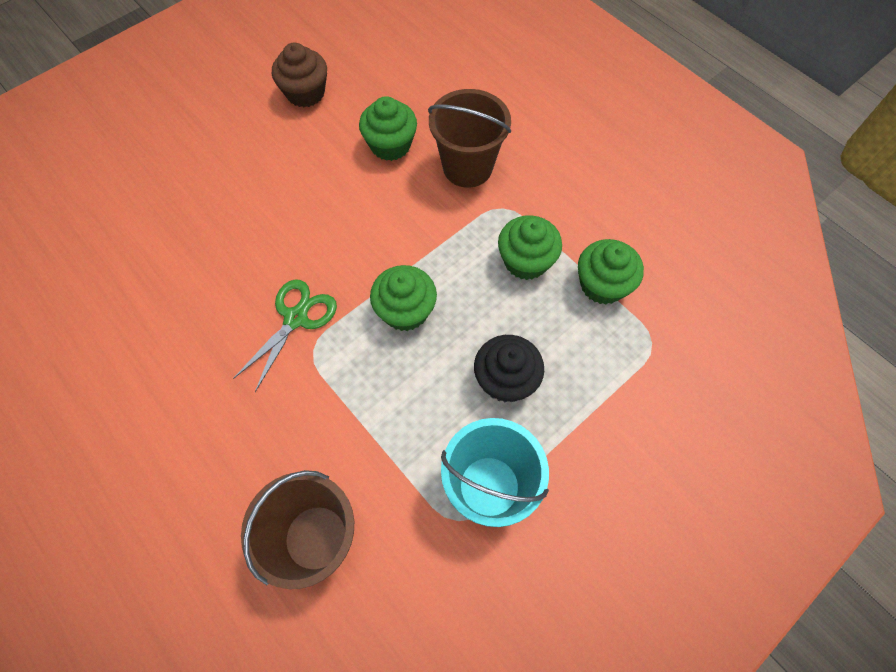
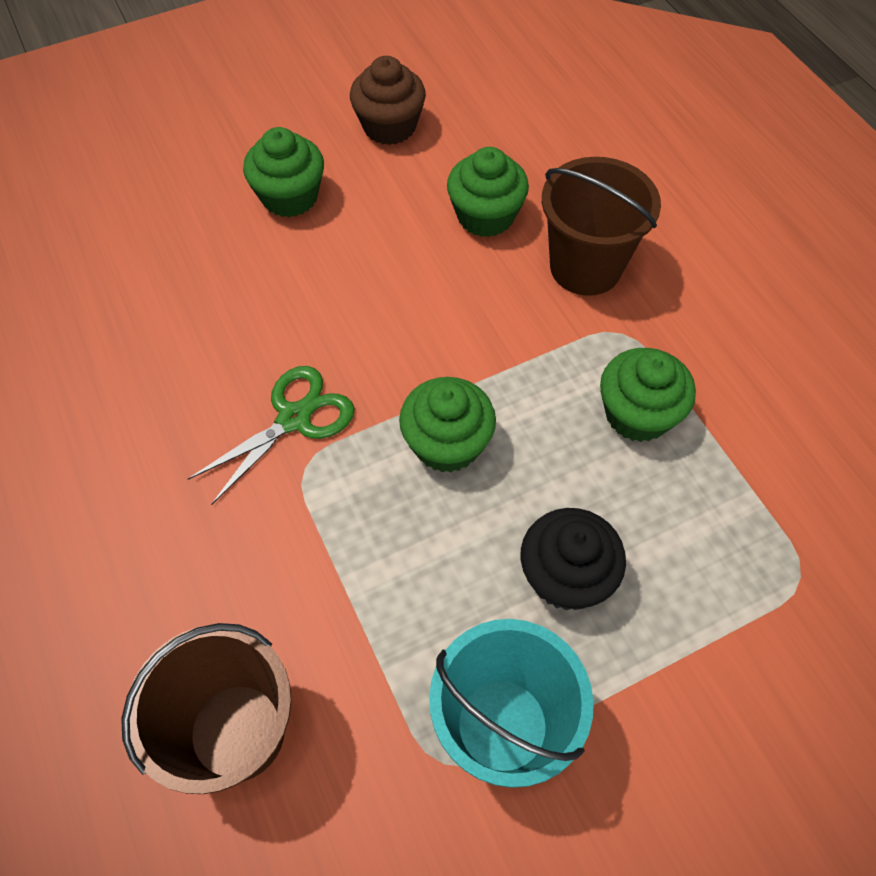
camera: 15 degrees right, 5 degrees down
green cupcake [578,239,644,305] -> green cupcake moved to [243,127,324,217]

